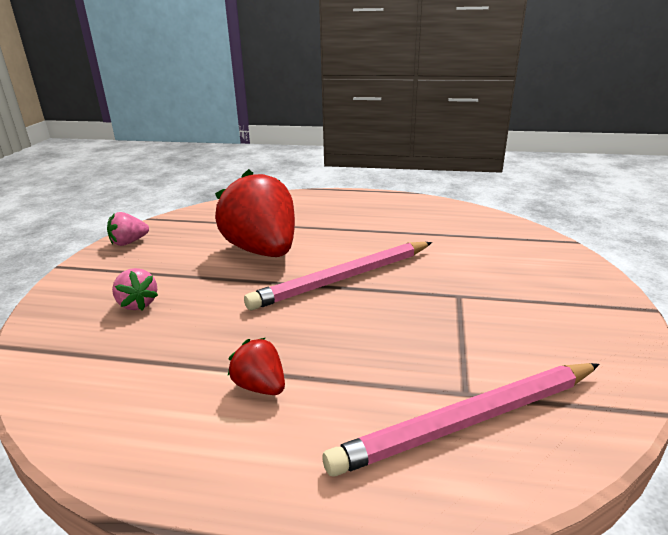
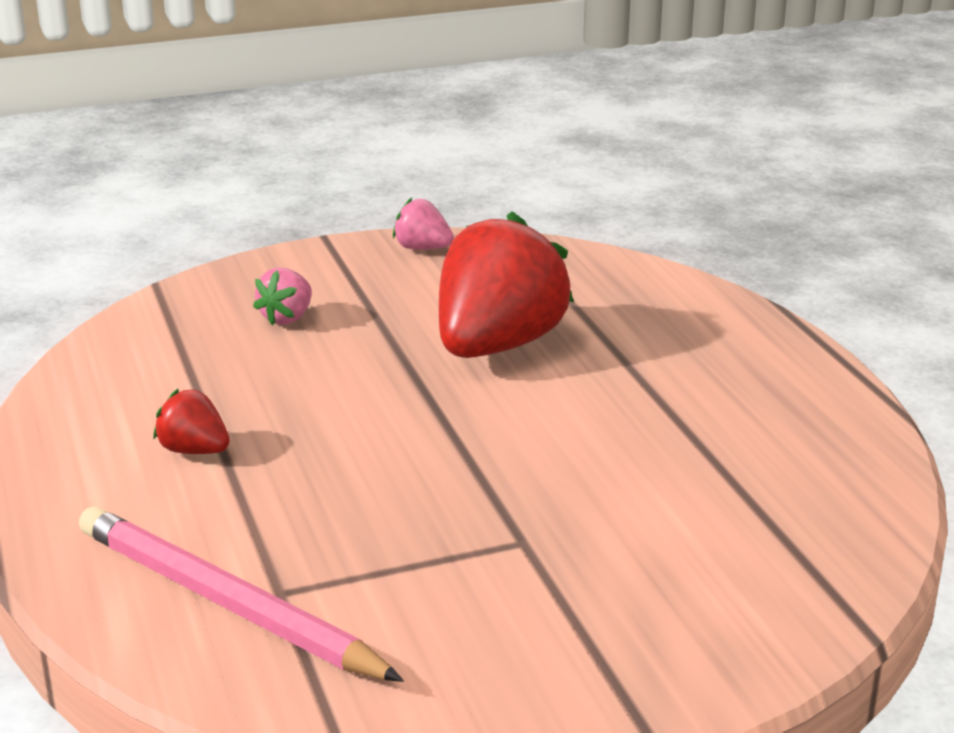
camera: 60 degrees right, 0 degrees up
red strawberry [228,338,285,395] -> red strawberry turned 75 degrees counterclockwise [153,389,230,454]
pink pencil [244,242,432,310] -> none

